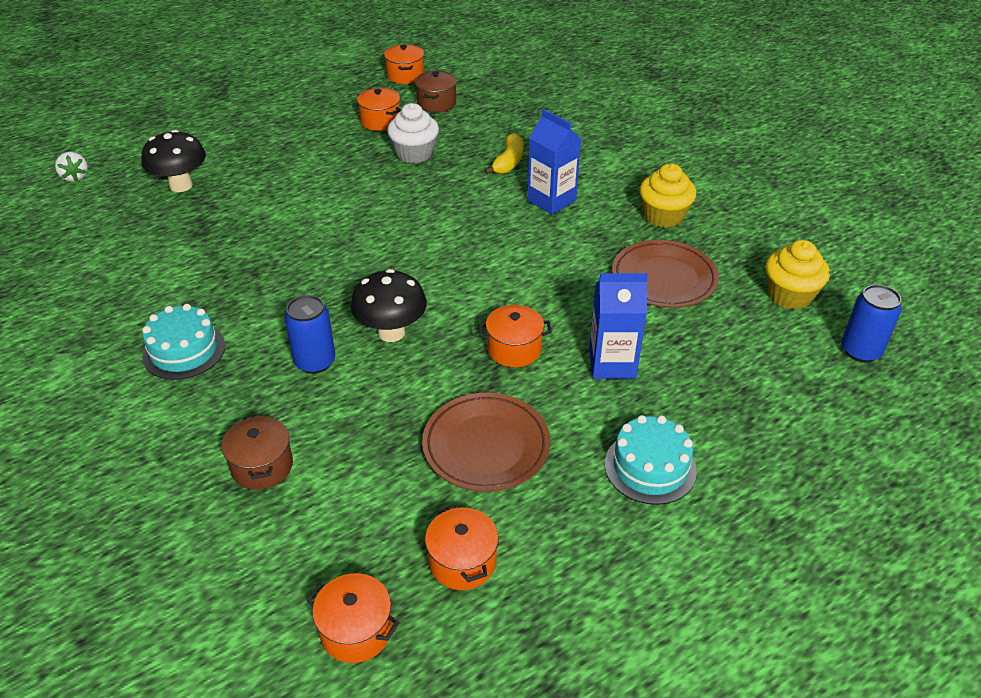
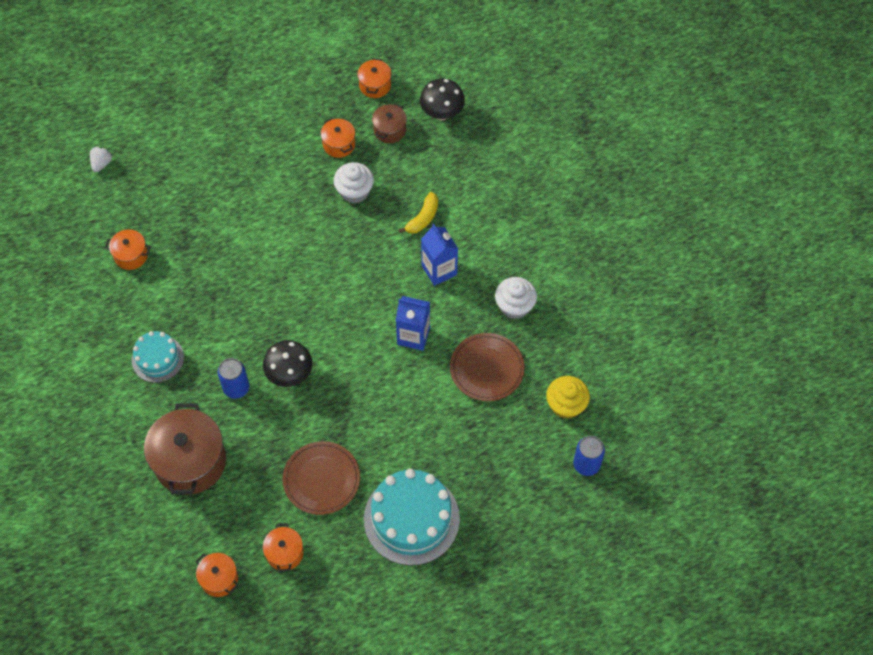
camera: 15 degrees right, 20 degrees up
white strawberry [55,152,88,182] -> white strawberry turned 150 degrees counterclockwise [90,146,112,172]
black mushroom [141,130,206,192] -> black mushroom moved to [420,78,465,120]
brown pot [222,414,293,490] -> brown pot [144,403,226,495], size x1.99
orange pot [478,305,552,367] -> orange pot moved to [105,229,151,270]
blue carton [589,273,648,379] -> blue carton moved to [396,296,430,351]
turquoise cake [605,415,697,505] -> turquoise cake [364,469,460,566], size x1.75
yellow cupcake [640,163,696,228] -> white cupcake [495,277,537,319]

